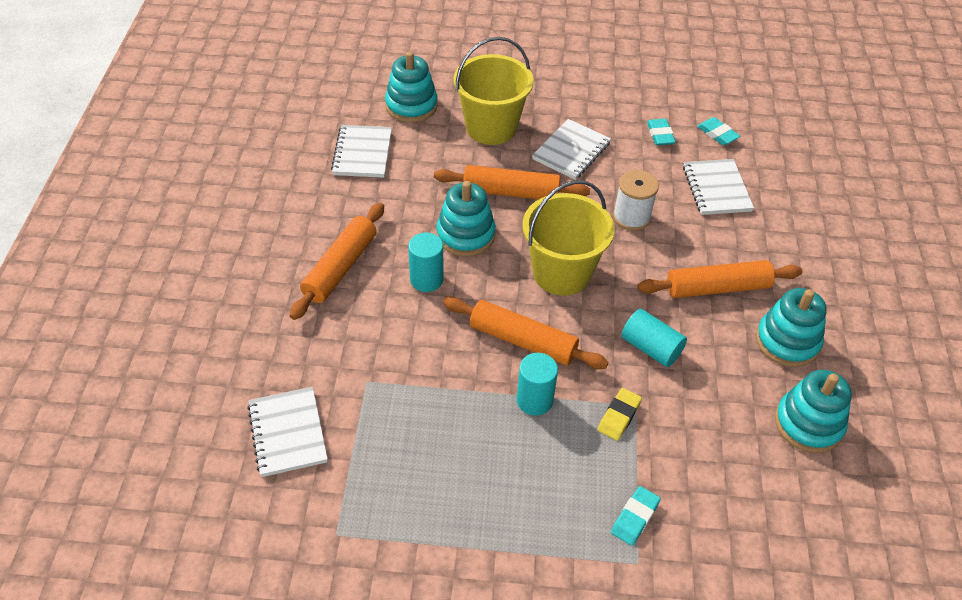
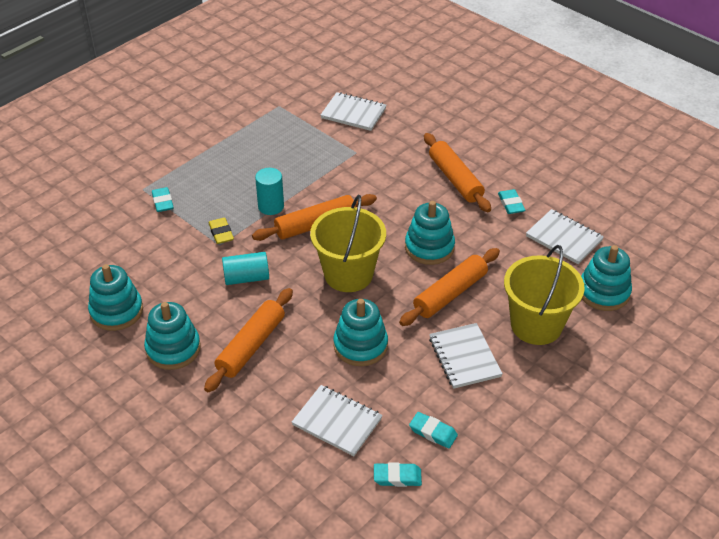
camera: 130 degrees right, 5 degrees down
turquoise cylinder [408,232,444,292] -> none
white spool [613,170,659,231] -> turquoise stacking toy [334,299,388,366]
none -> turquoise eraser [498,189,525,214]

